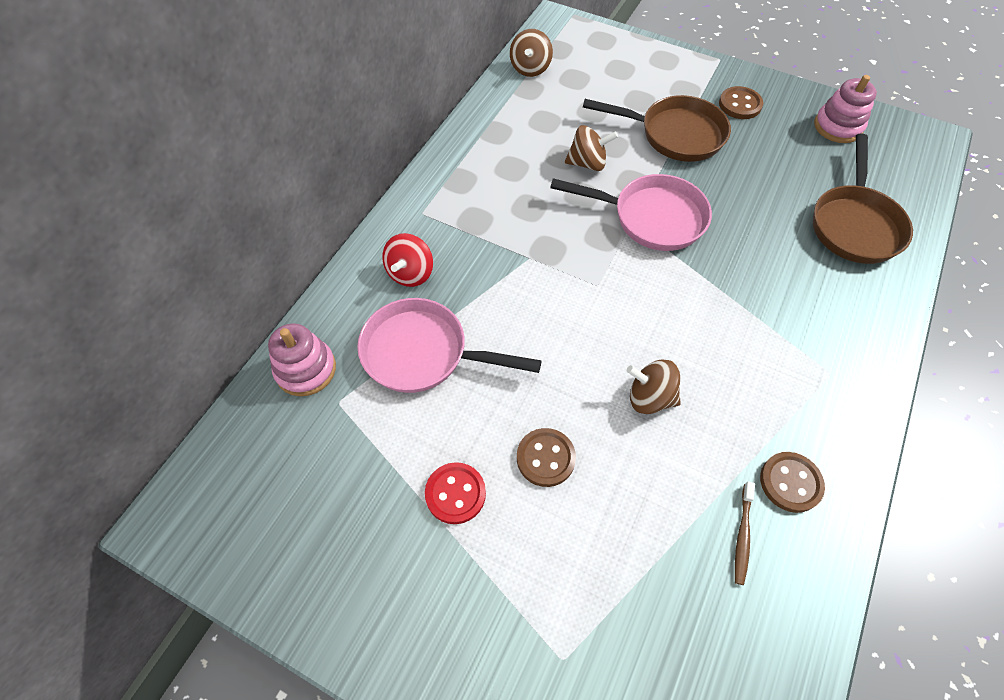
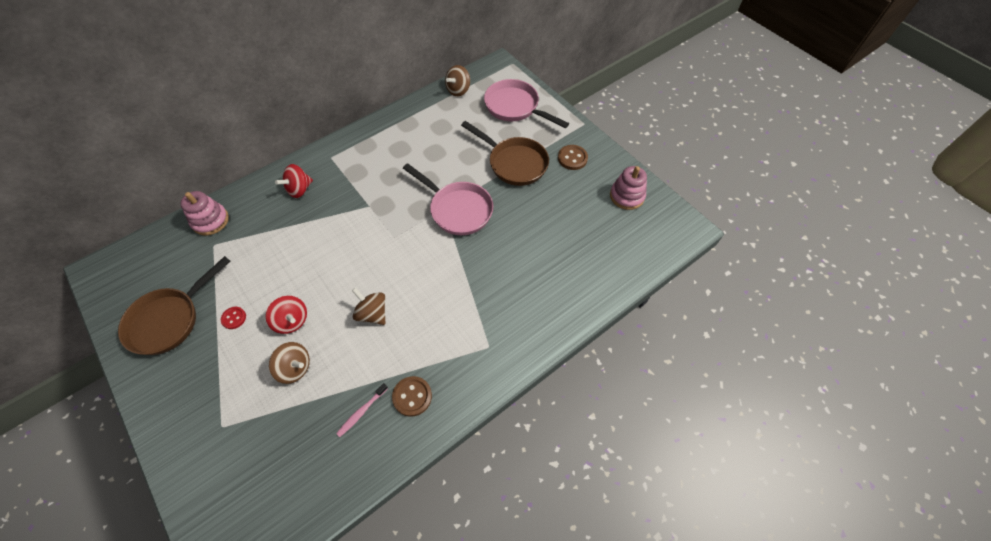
camera: 25 degrees right, 0 degrees up
pink pan [357,298,542,393] -> pink pan moved to [484,79,569,128]
red button [425,462,486,524] -> red button [221,307,246,329], size x0.65
brown button [517,428,576,487] -> red spinning top [266,296,307,334]
brown spinning top [565,125,618,171] -> brown spinning top moved to [269,342,310,384]
brown toothbrush [735,481,755,585] -> pink toothbrush [336,383,388,437]
brown pan [813,133,913,264] -> brown pan moved to [118,256,231,355]

